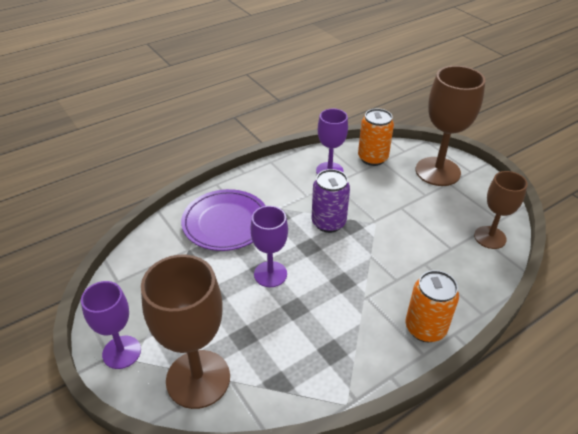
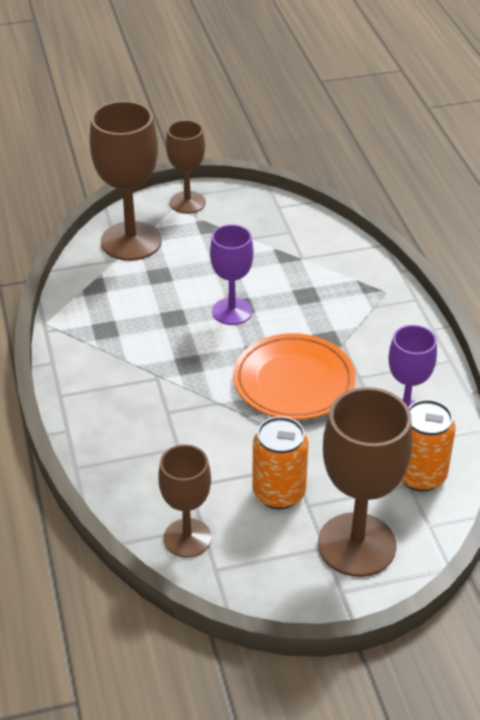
camera: 110 degrees right, 0 degrees up
purple goblet [81,281,141,369] -> brown goblet [166,120,206,214]
purple plate [181,189,266,251] -> none
purple can [312,169,350,233] -> orange plate [233,333,355,420]
orange can [406,270,459,342] -> orange can moved to [252,416,309,509]

